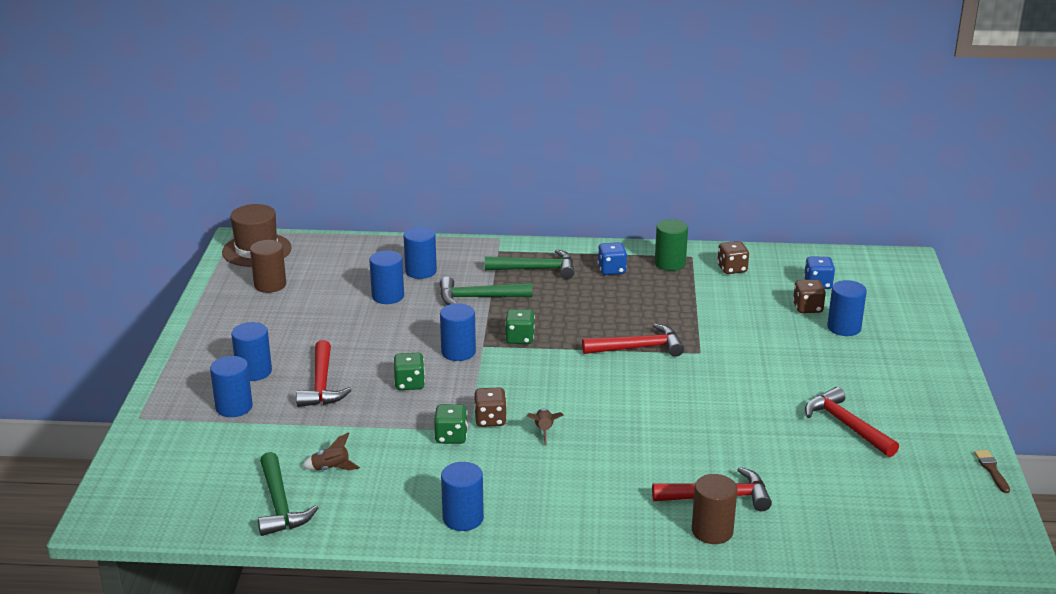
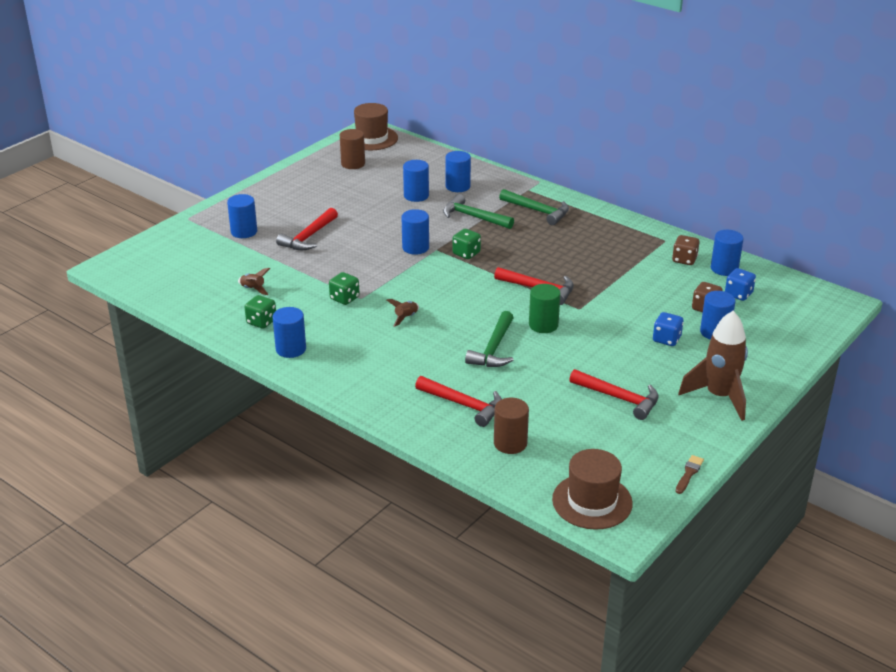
camera: 35 degrees right, 5 degrees up
blue cylinder [231,322,272,381] -> blue cylinder moved to [711,230,744,276]
green hammer [258,452,318,536] -> green hammer moved to [465,311,514,367]
green dice [393,353,425,390] -> green dice moved to [245,295,276,329]
brown dice [474,387,507,427] -> none
blue dice [598,242,627,275] -> blue dice moved to [653,312,684,346]
green cylinder [655,219,688,271] -> green cylinder moved to [529,284,561,333]
brown cylinder [692,474,737,544] -> brown cylinder moved to [494,398,529,454]
red hammer [805,387,899,457] -> red hammer turned 120 degrees clockwise [569,369,659,420]
none -> brown hat [552,449,633,530]
none -> brown rocket [678,311,748,421]

